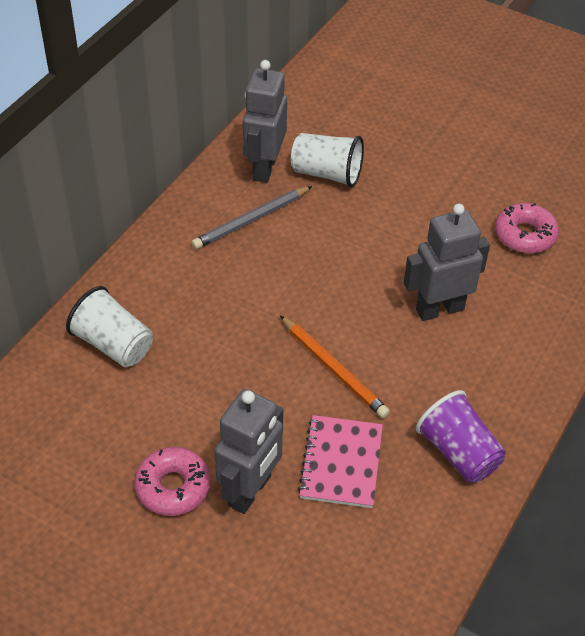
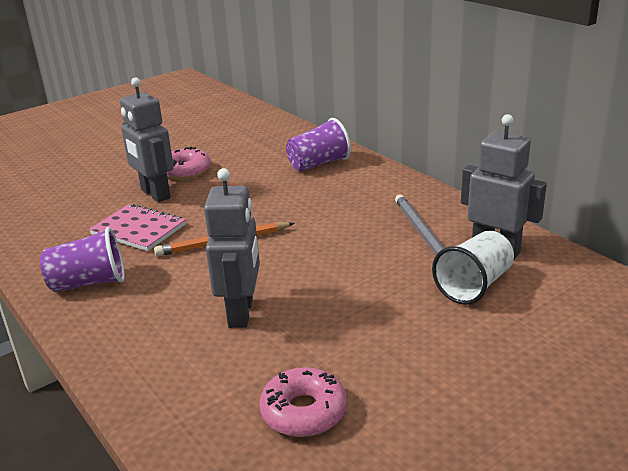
camera: 115 degrees right, 20 degrees down
white cup [66,286,153,367] -> purple cup [286,118,351,172]

